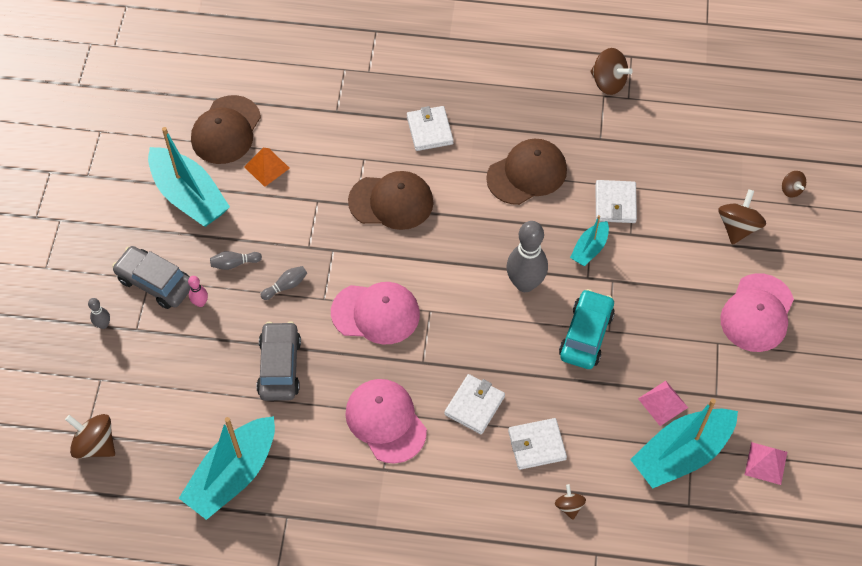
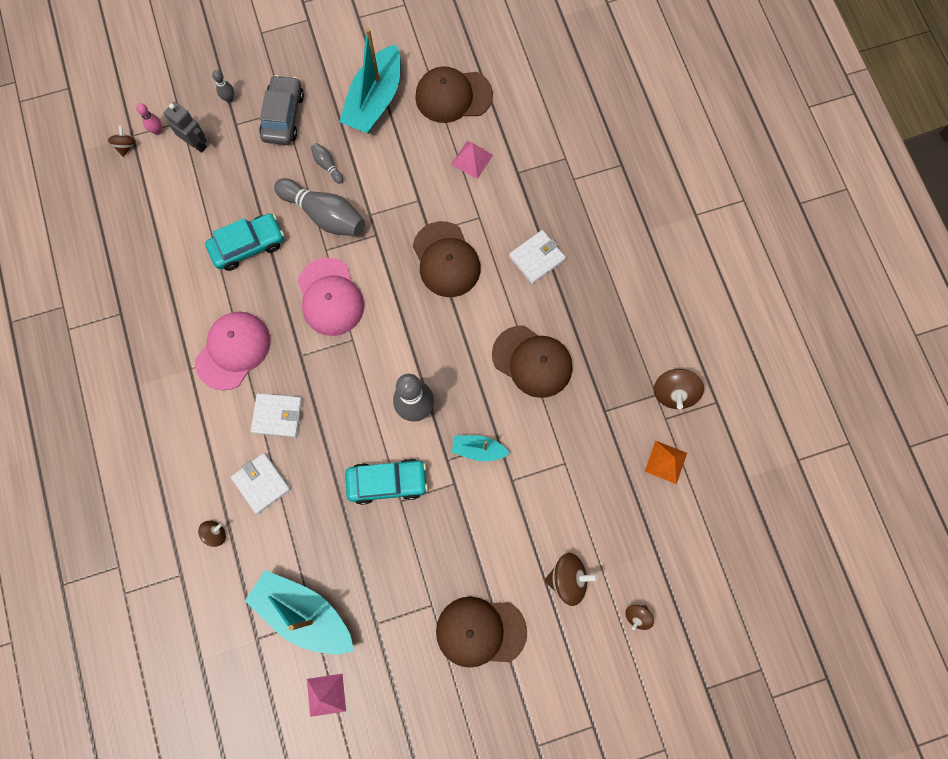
camera: 65 degrees right, 15 degrees up
brown spinning top [65,414,115,459] -> brown spinning top [108,125,136,157], size x0.58
turquoise boat [179,416,275,520] -> none
pink bowling pin [188,276,208,307] -> pink bowling pin moved to [136,103,162,135]
orange pyramid [244,148,290,187] -> orange pyramid moved to [644,441,687,484]
grey car [256,321,301,401] -> turquoise car [205,214,284,271]
grey bowling pin [261,266,307,300] -> grey bowling pin [274,178,365,236], size x2.18
white wallet [596,180,637,223] -> none
pink pyramid [638,381,688,426] -> pink pyramid moved to [451,141,493,179]
pink cap [720,273,794,352] -> brown cap [436,596,527,668]
none -> grey robot [164,102,207,153]

